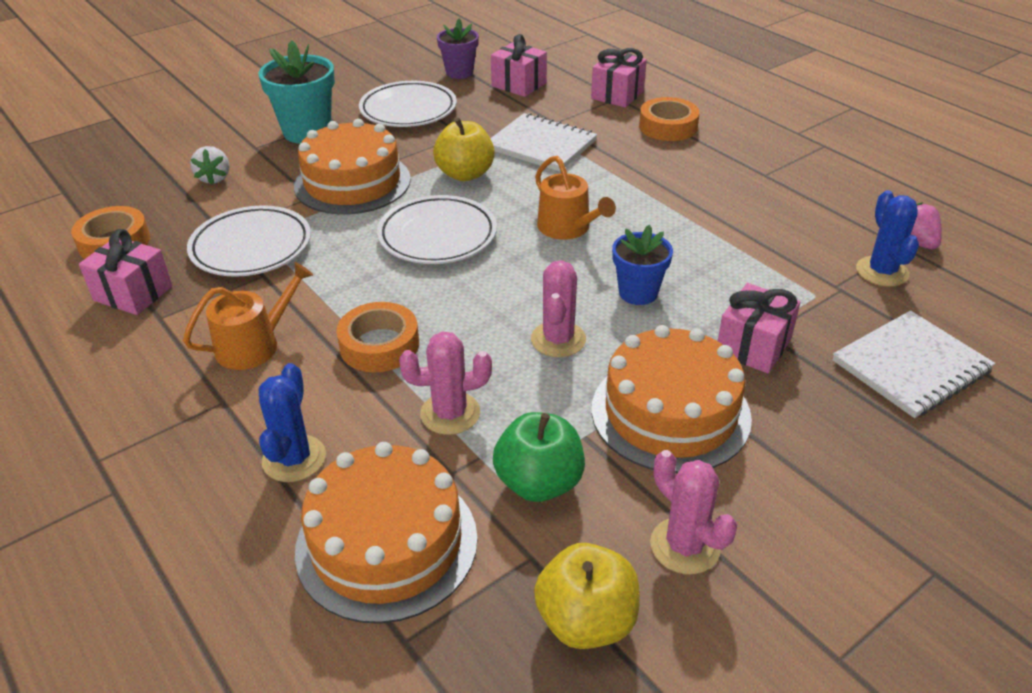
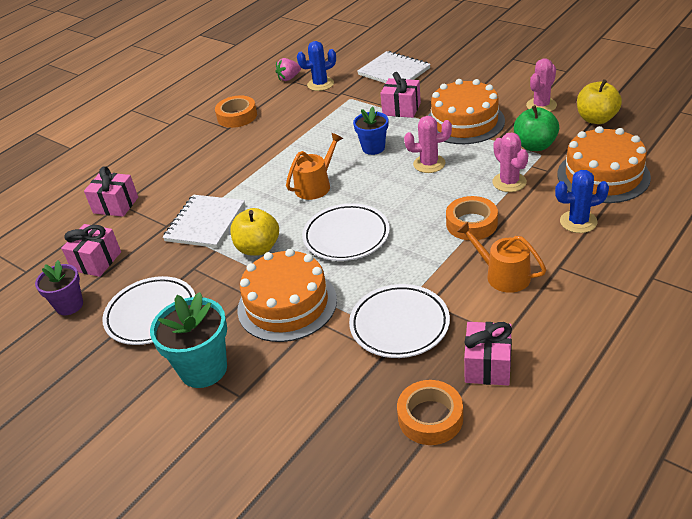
camera: 100 degrees left, 0 degrees up
white strawberry [190,146,229,185] -> none
orange tape [639,97,700,141] -> orange tape moved to [215,95,257,128]

